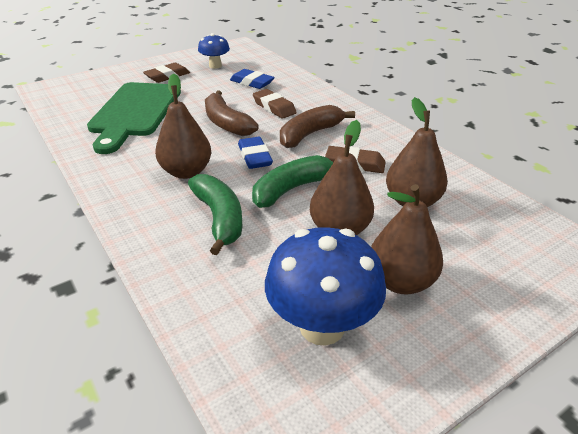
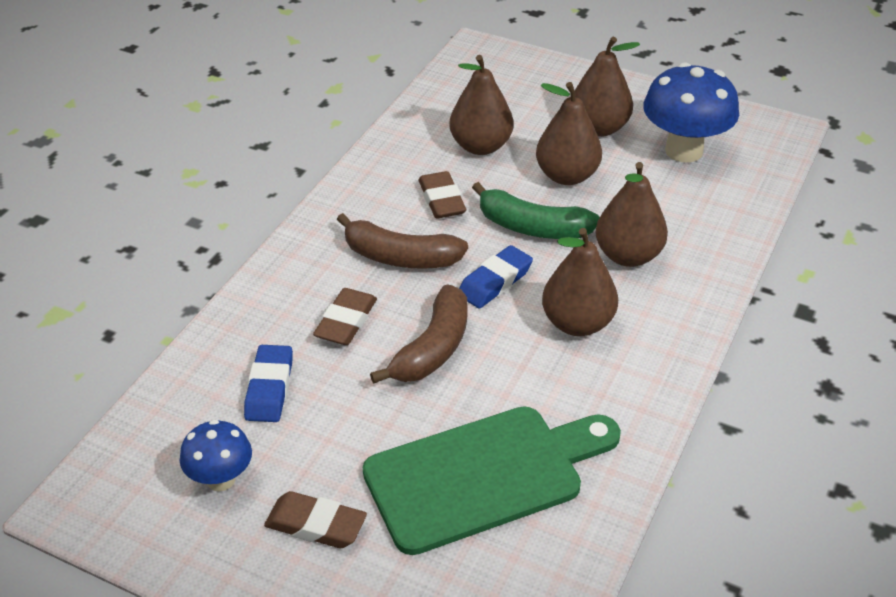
camera: 120 degrees left, 5 degrees up
green banana [188,174,242,255] -> brown pear [596,162,668,267]

